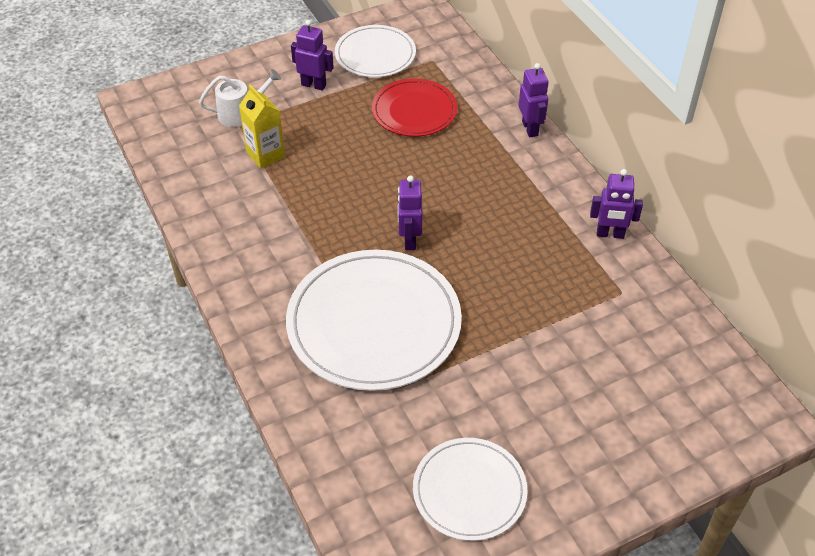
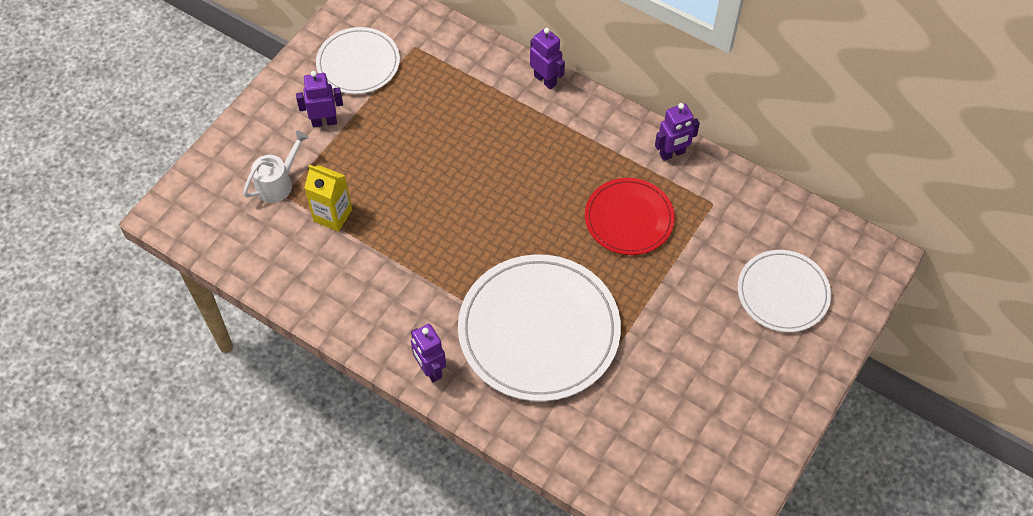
camera: 30 degrees left, 10 degrees up
red plate [372,78,457,137] -> red plate moved to [585,178,675,255]
purple robot [398,175,422,250] -> purple robot moved to [411,324,446,383]
white plate [413,438,527,541] -> white plate moved to [738,250,831,332]

